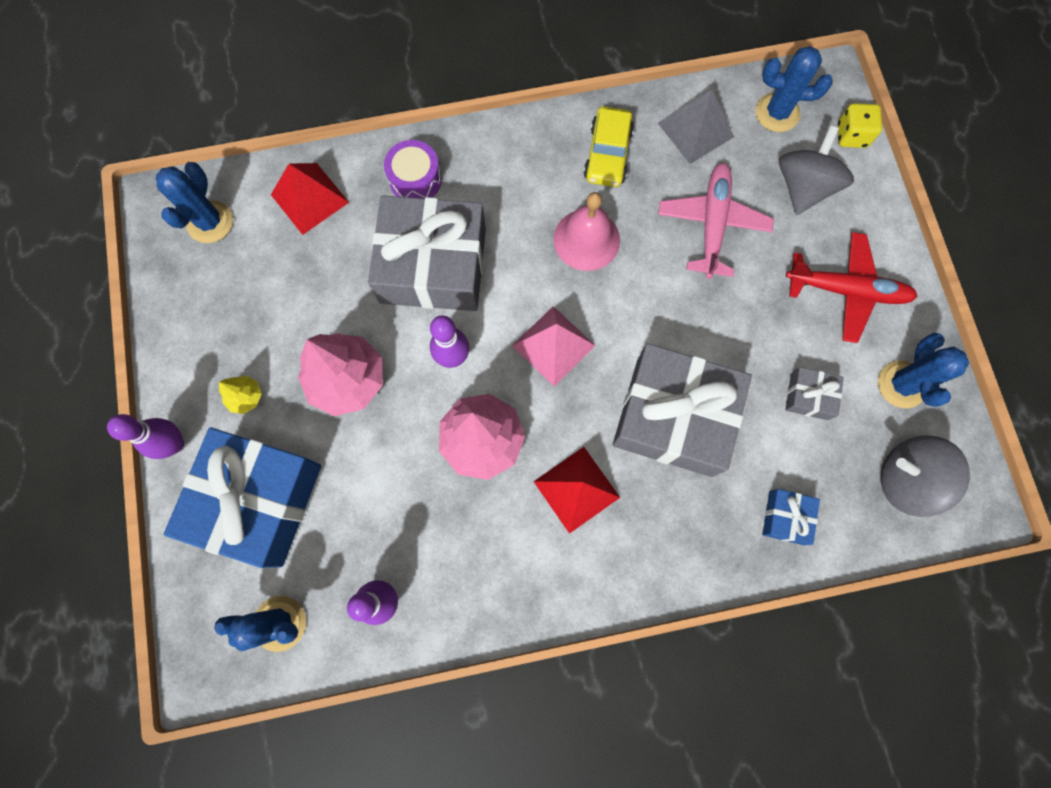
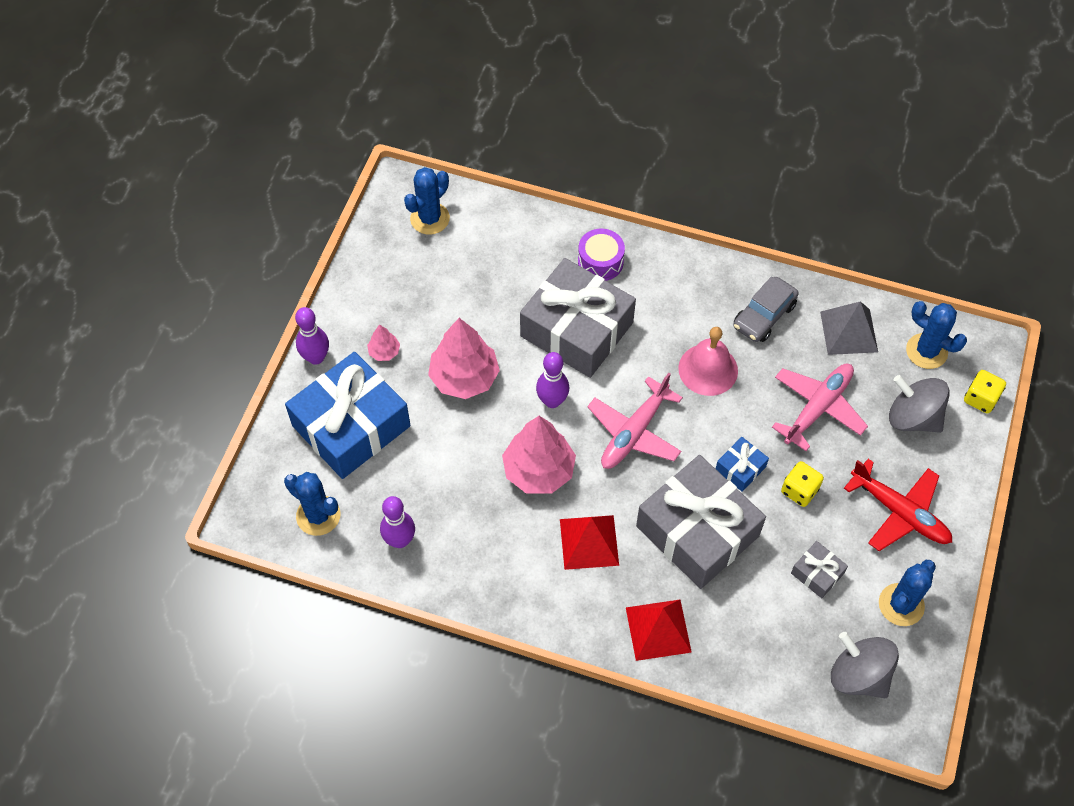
camera: 30 degrees right, 15 degrees down
yellow tree [219,376,262,414] -> pink tree [367,324,400,361]
red pyramid [271,163,349,235] -> red pyramid moved to [626,600,692,661]
pink pyramid [512,306,596,386] -> pink plane [587,373,683,469]
yellow car [584,107,634,187] -> grey car [733,277,799,342]
blue gift [762,489,820,545] -> blue gift moved to [716,437,769,492]
grey spinning top [779,125,854,215] -> grey spinning top turned 105 degrees counterclockwise [889,375,950,433]
none -> yellow dice [781,461,824,507]

